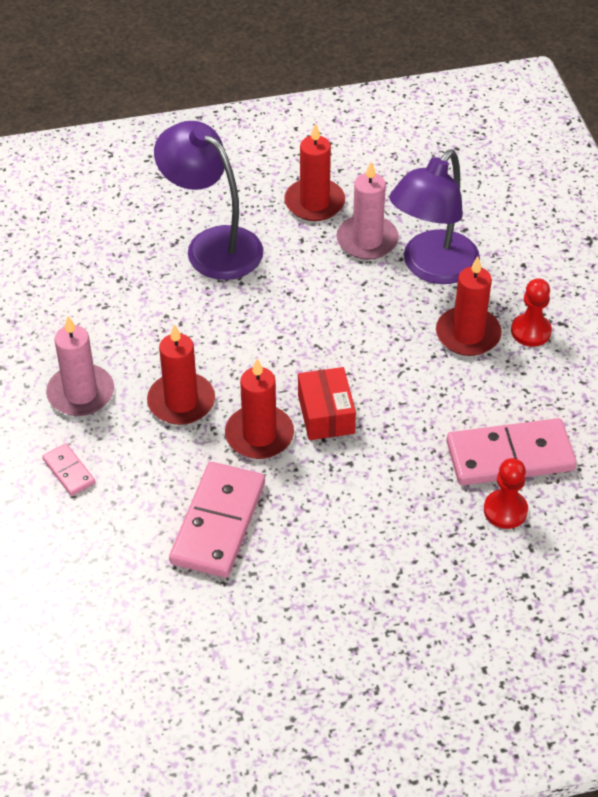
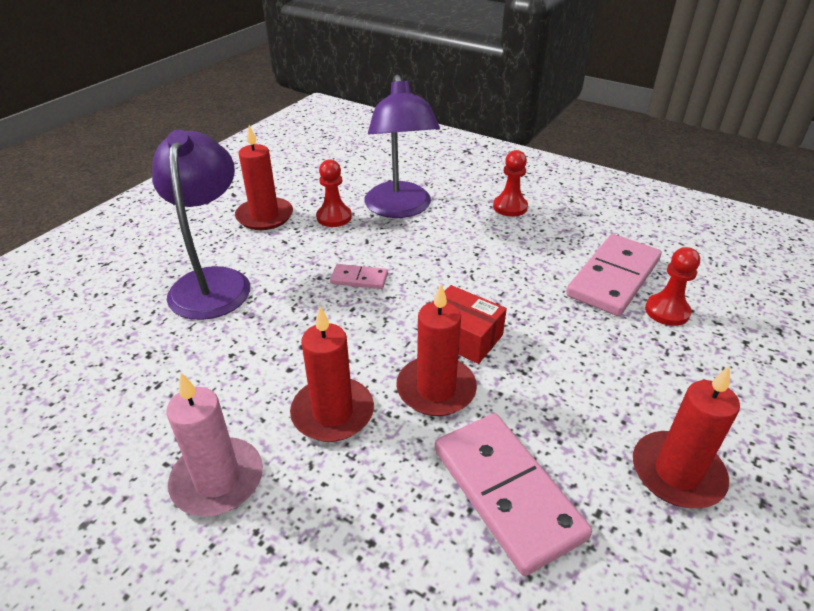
camera: 45 degrees left, 10 degrees down
pink domino [42,443,95,496] -> pink domino moved to [330,264,388,289]
purple lamp [154,121,263,280] -> purple lamp turned 90 degrees clockwise [152,130,250,320]
pink candle [336,162,399,260] -> red pawn [316,159,352,227]
red candle [436,256,502,356] -> red candle moved to [633,365,740,508]

